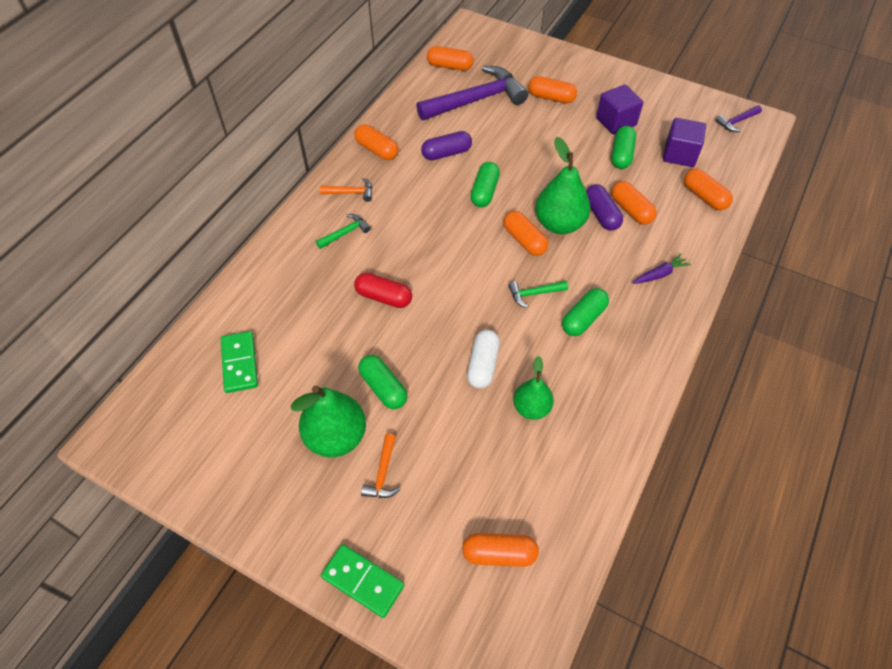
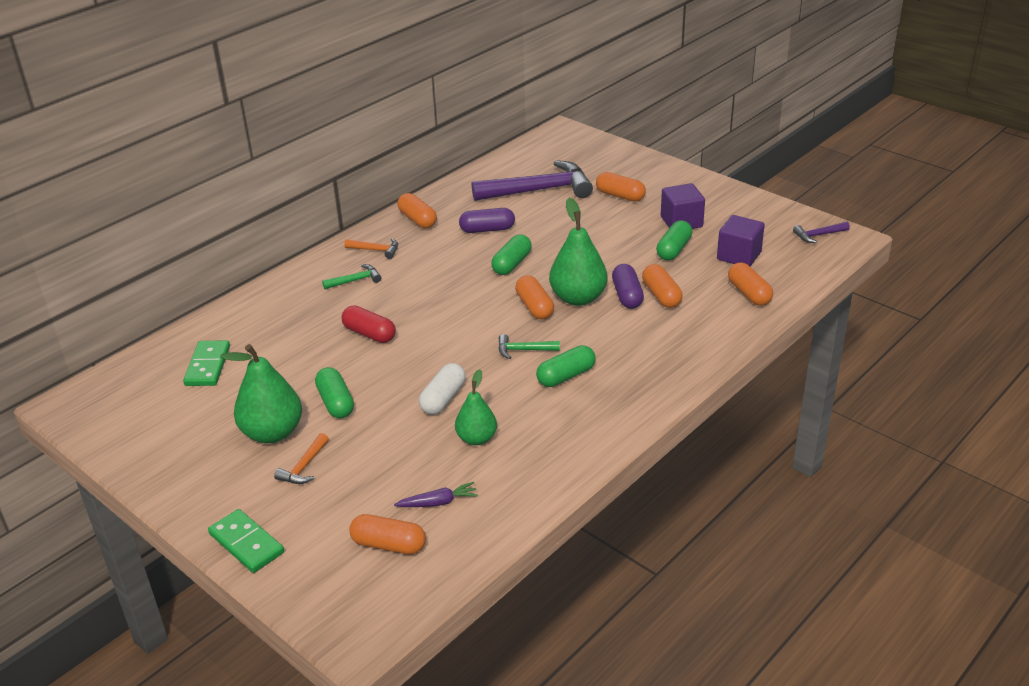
camera: 15 degrees right, 20 degrees down
orange capsule [427,46,474,71] -> none
purple carrot [633,254,691,284] -> purple carrot moved to [394,482,478,507]

